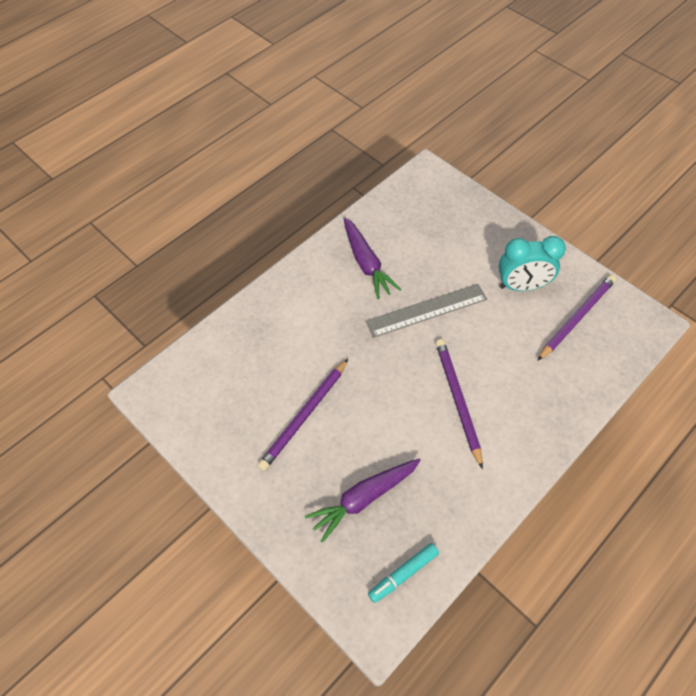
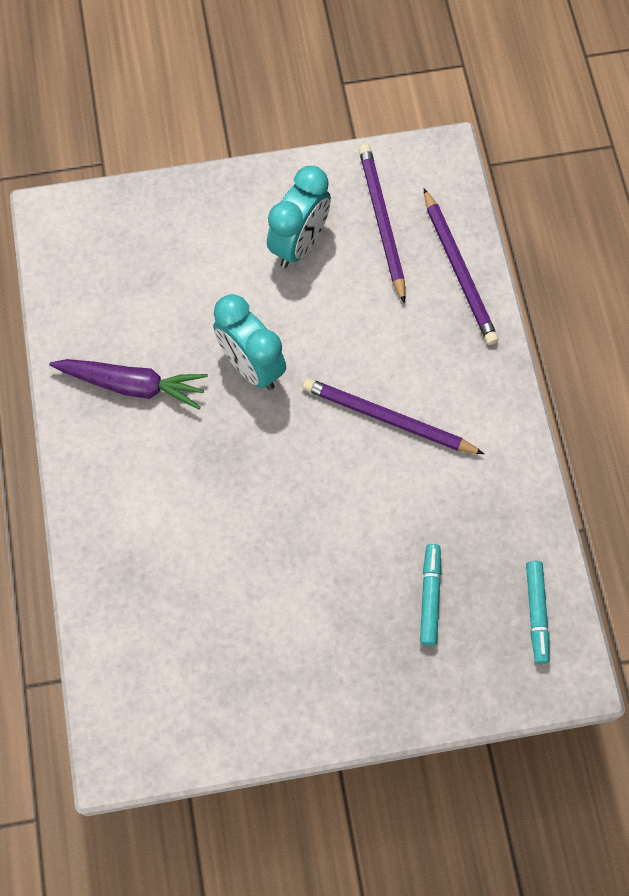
camera: 55 degrees left, 10 degrees up
purple pencil [257,359,348,471] -> purple pencil moved to [424,188,499,345]
purple carrot [305,458,421,543] -> turquoise marker [420,544,441,646]
grey ruler [366,284,487,338] -> turquoise clock [213,294,286,390]

